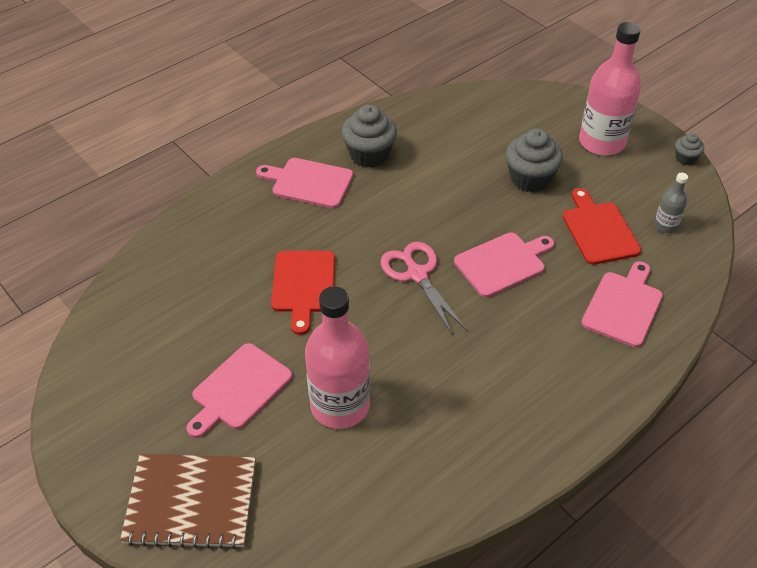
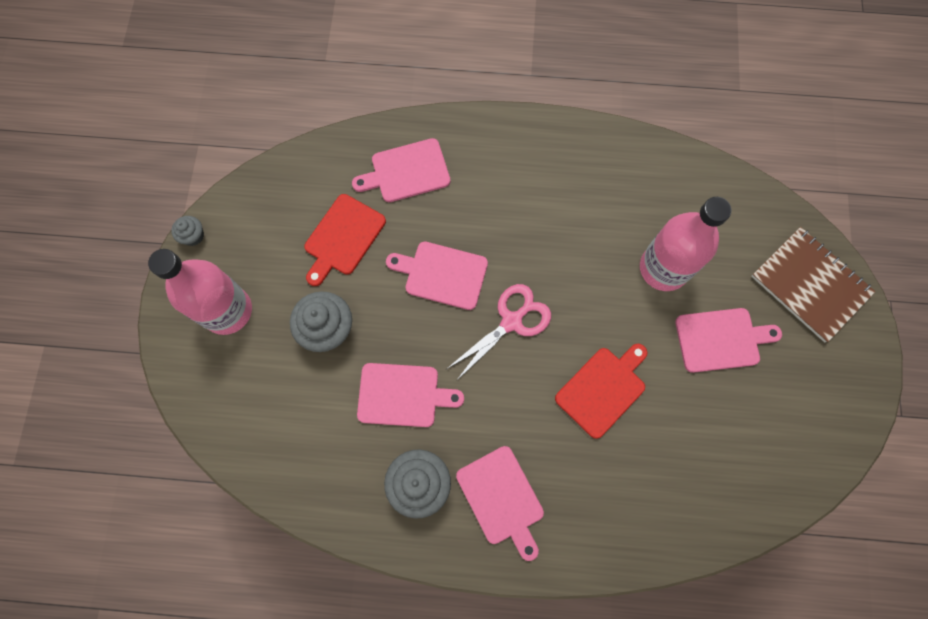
camera: 135 degrees left, 25 degrees up
pink scissors [381,242,467,335] -> pink scissors turned 150 degrees counterclockwise [447,284,551,381]
grey bottle [654,172,688,233] -> none
none -> pink cutting board [357,363,464,427]

